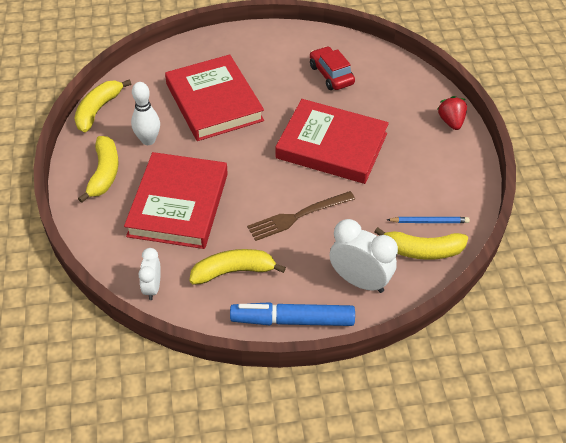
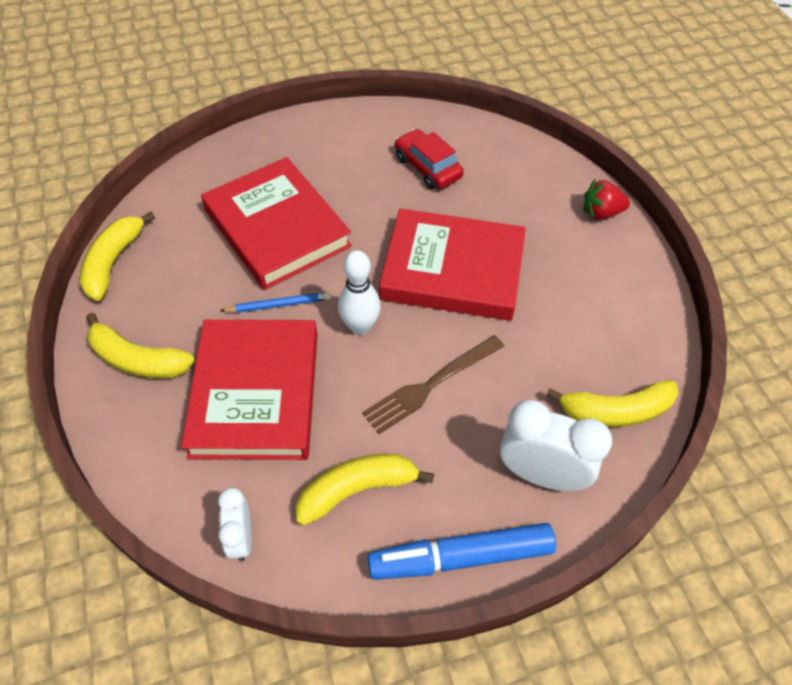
camera: 10 degrees left, 5 degrees up
yellow banana [78,136,119,203] -> yellow banana turned 120 degrees clockwise [86,313,195,378]
white bowling pin [131,82,160,145] -> white bowling pin moved to [338,250,381,335]
blue pencil [387,217,470,223] -> blue pencil moved to [220,292,331,313]
red strawberry [437,96,467,130] -> red strawberry turned 75 degrees counterclockwise [584,179,630,220]

